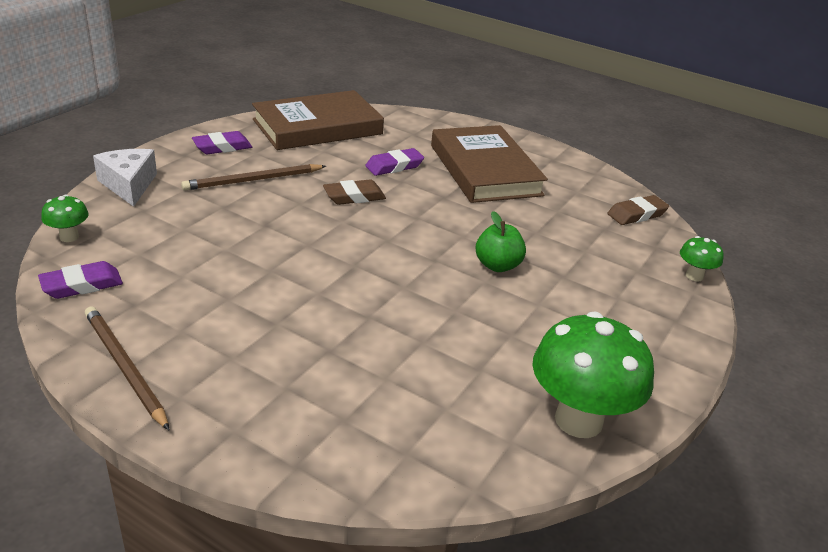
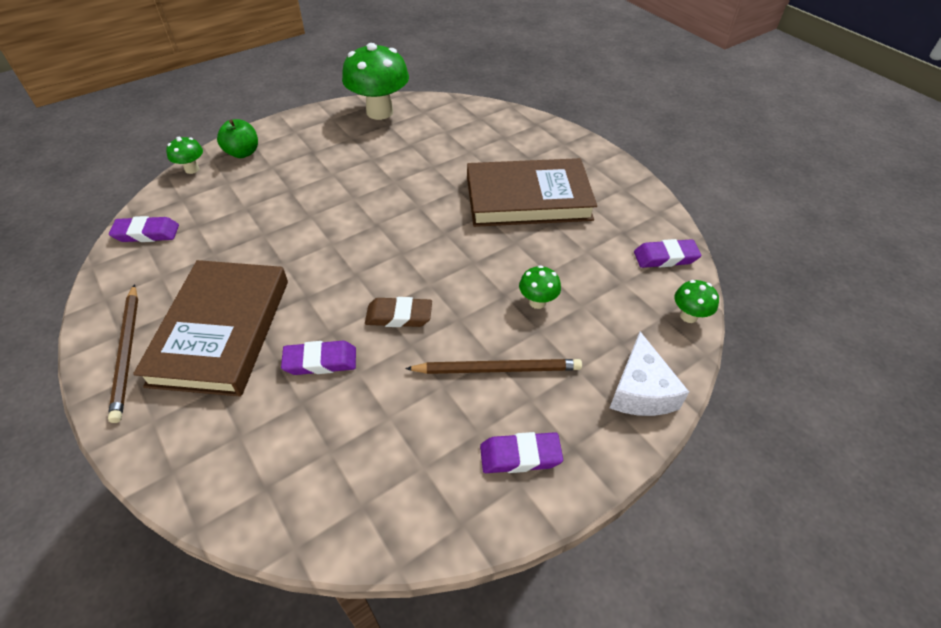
camera: 155 degrees left, 15 degrees up
brown pencil [85,306,169,430] -> brown pencil moved to [108,284,138,423]
brown book [252,90,384,150] -> brown book moved to [467,158,597,227]
green apple [476,211,526,272] -> green apple moved to [217,119,258,158]
brown eraser [607,195,669,225] -> purple eraser [109,216,179,242]
none -> green mushroom [519,265,561,309]

